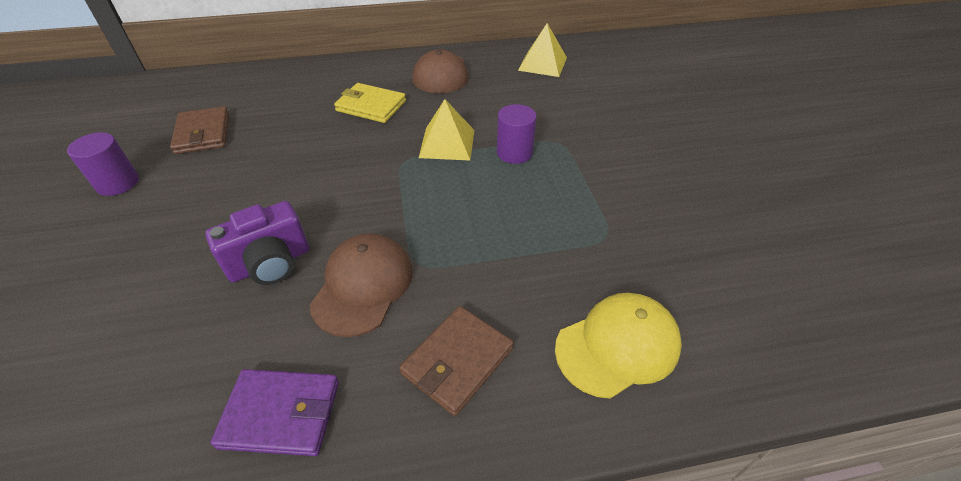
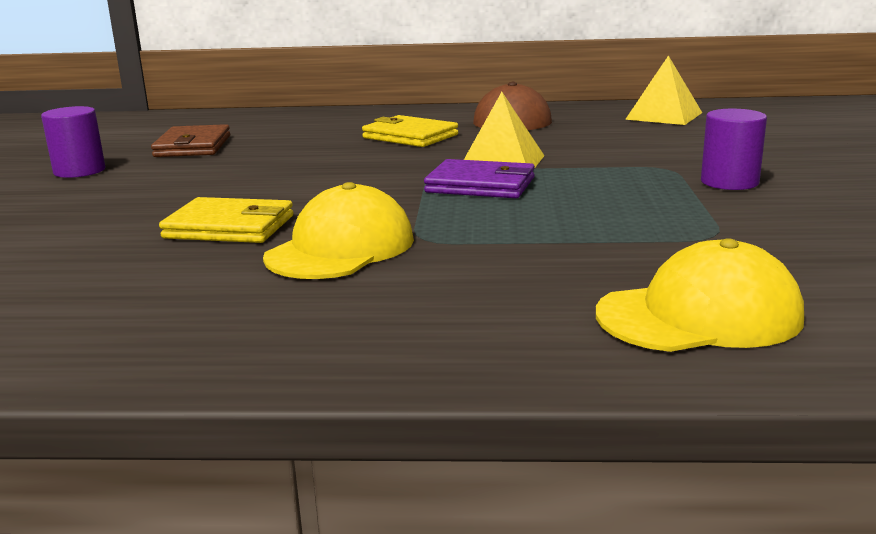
camera: 15 degrees right, 25 degrees down
purple camera [205,201,309,285] -> yellow wallet [159,197,293,243]
purple wallet [210,369,339,456] -> purple wallet moved to [424,159,535,198]
brown cap [310,233,413,337] -> yellow cap [263,182,414,279]
brown wallet [399,306,514,416] -> none
purple cylinder [497,104,537,164] -> purple cylinder moved to [701,109,767,190]

